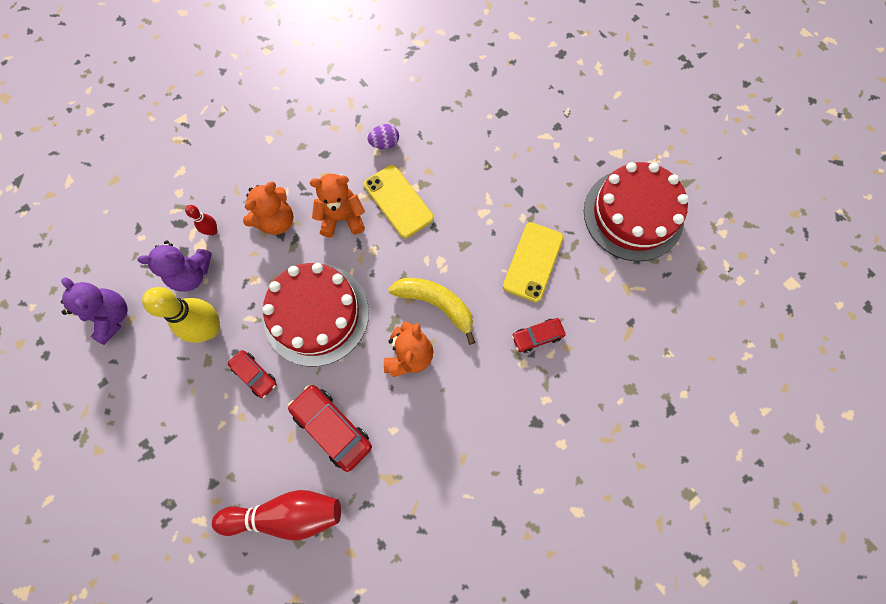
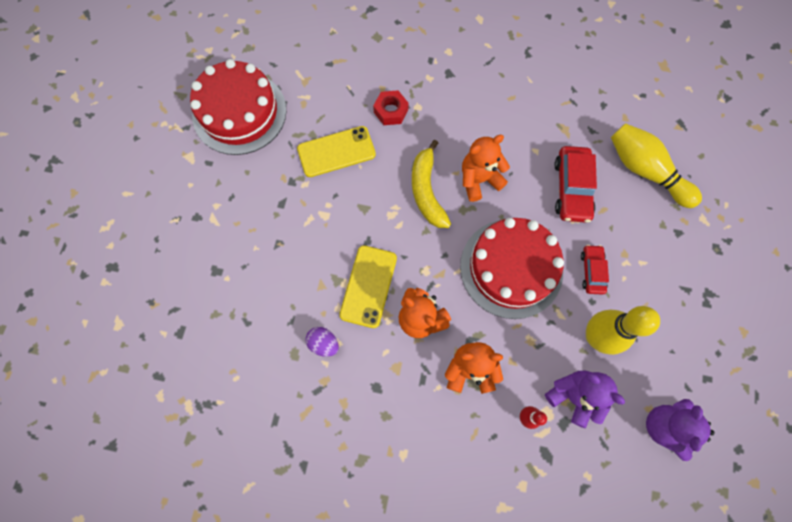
camera: 130 degrees left, 0 degrees up
red bowling pin [212,490,341,540] -> yellow bowling pin [611,123,702,208]
red car [512,318,566,353] -> red nut [373,90,409,125]

